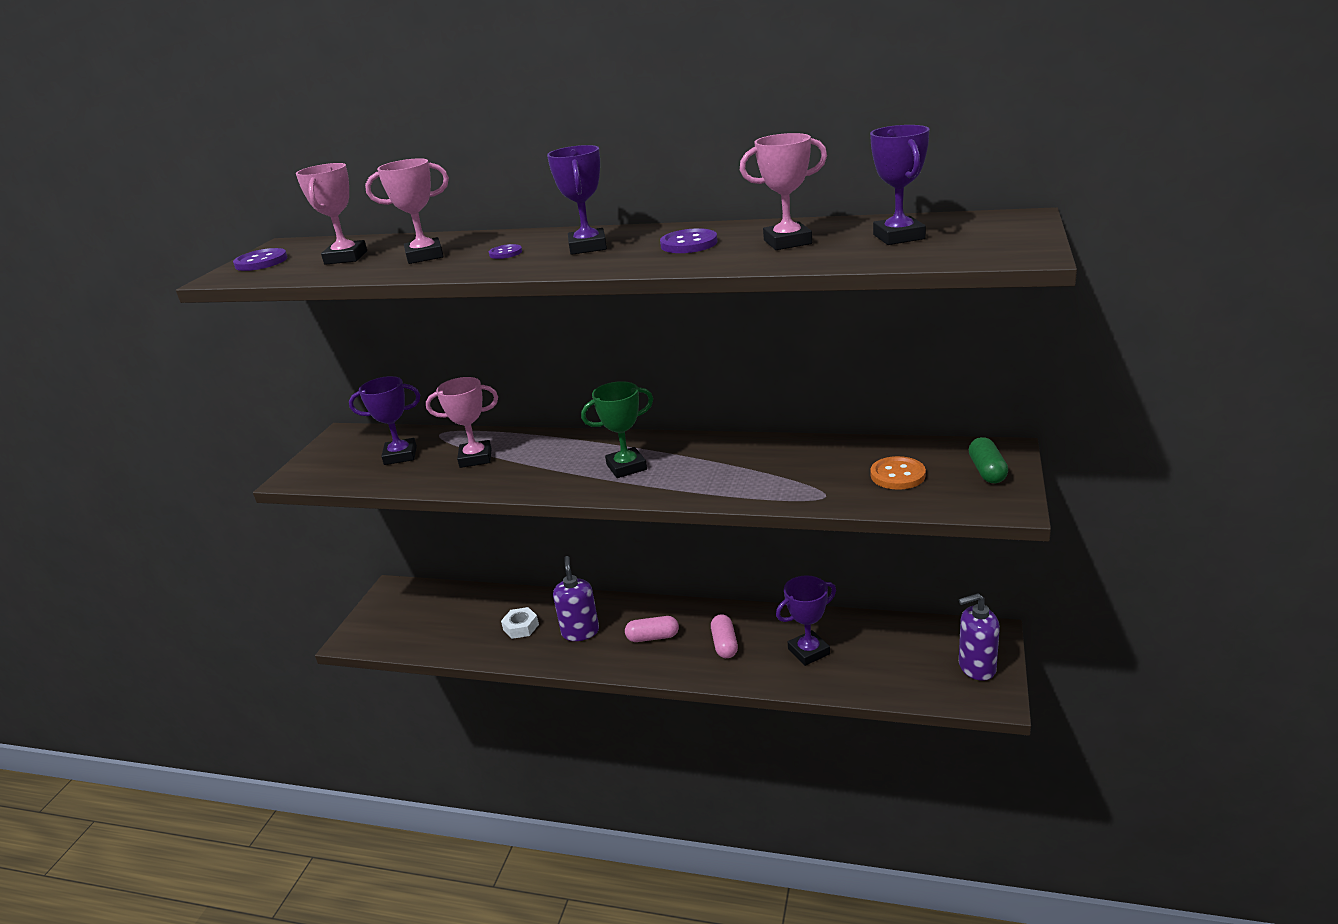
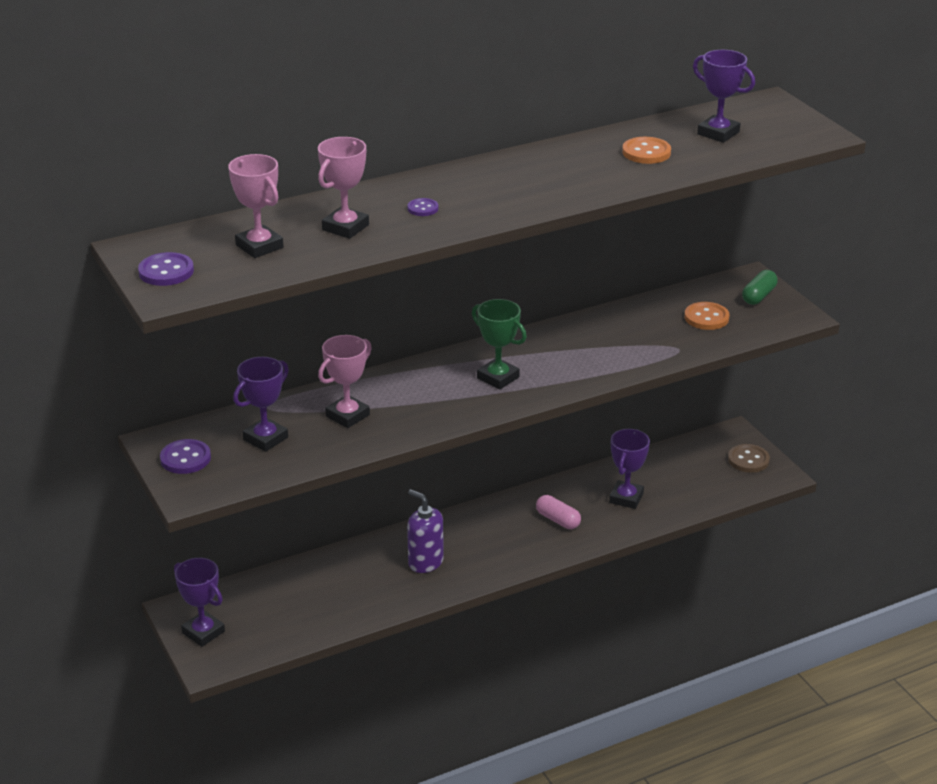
camera: 45 degrees left, 5 degrees up
white nut [501,607,539,639] -> none
purple trophy [547,145,607,255] -> purple trophy moved to [174,558,225,647]
green trophy [581,381,653,478] -> green trophy turned 75 degrees counterclockwise [472,299,527,390]
pink capsule [625,616,679,642] -> none
purple button [660,228,717,253] -> purple button moved to [160,439,211,474]
pink trophy [740,133,827,250] -> orange button [622,137,671,164]
purple soap dispenser [959,593,1000,681] -> brown button [728,444,770,473]
green capsule [969,437,1008,483] -> green capsule turned 75 degrees clockwise [742,270,778,305]

